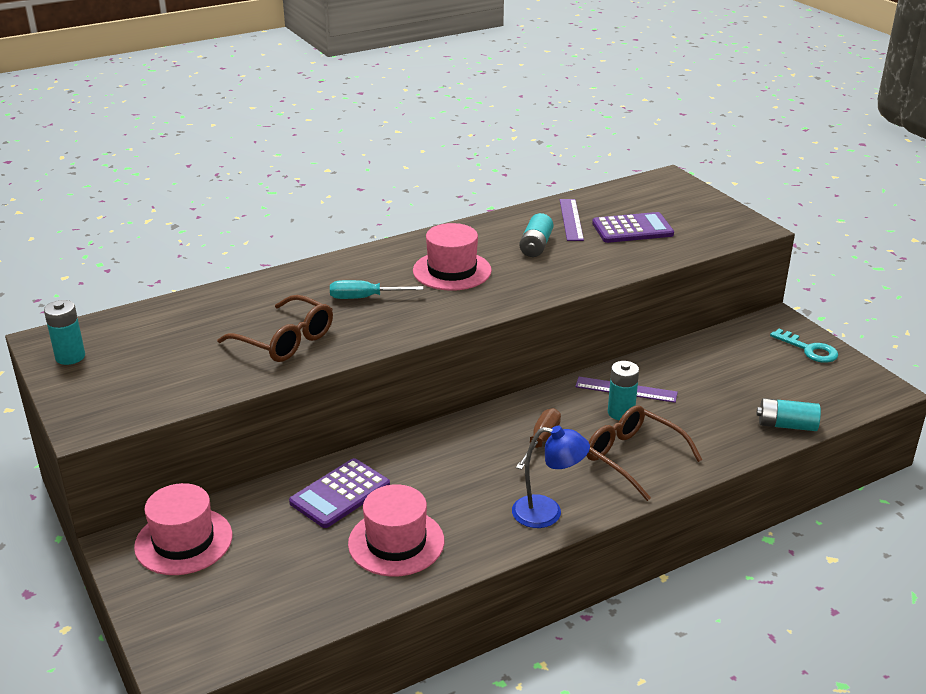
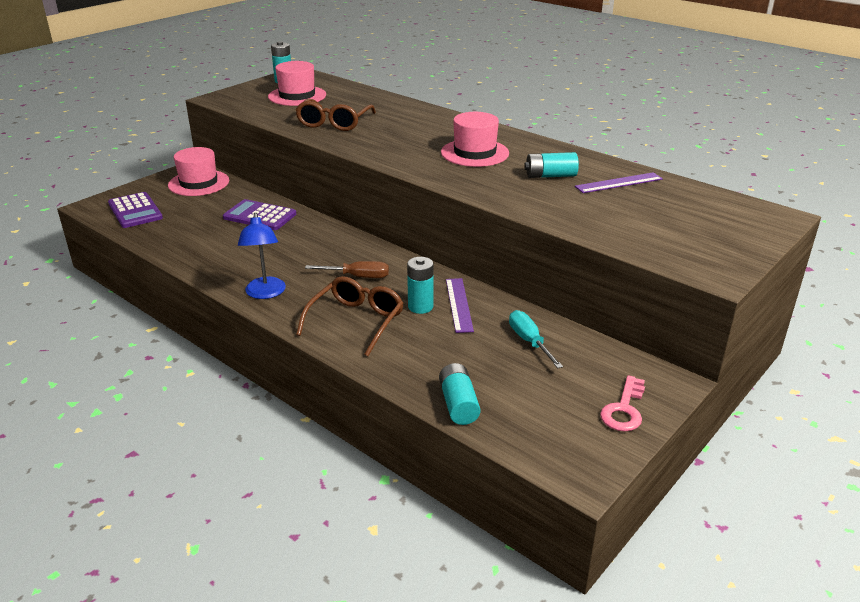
camera: 70 degrees right, 0 degrees up
turquoise screwdriver [330,280,423,299] -> turquoise screwdriver moved to [509,310,563,368]
pink hat [348,484,444,577] -> pink hat moved to [268,61,326,106]
purple calculator [592,212,674,243] -> purple calculator moved to [108,192,163,228]
turquoise key [770,329,838,363] -> pink key [600,375,645,431]

